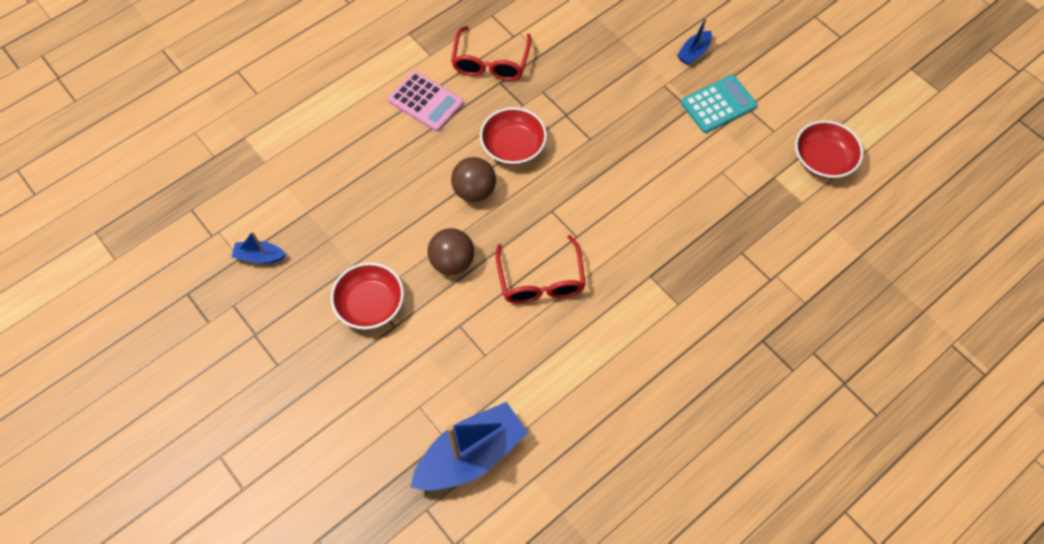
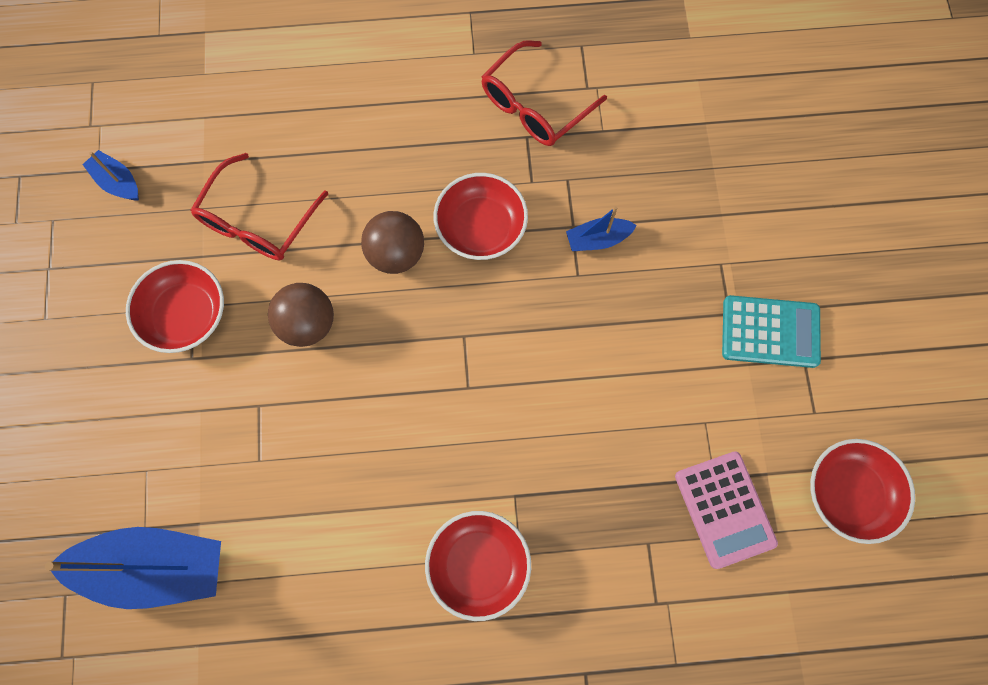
camera: 35 degrees right, 10 degrees up
pink calculator [388,71,464,132] -> pink calculator moved to [675,451,778,569]
red glasses [496,235,586,304] -> red glasses moved to [191,153,328,260]
blue boat [677,16,712,65] -> blue boat moved to [566,206,637,251]
none -> red bowl [425,511,531,621]

